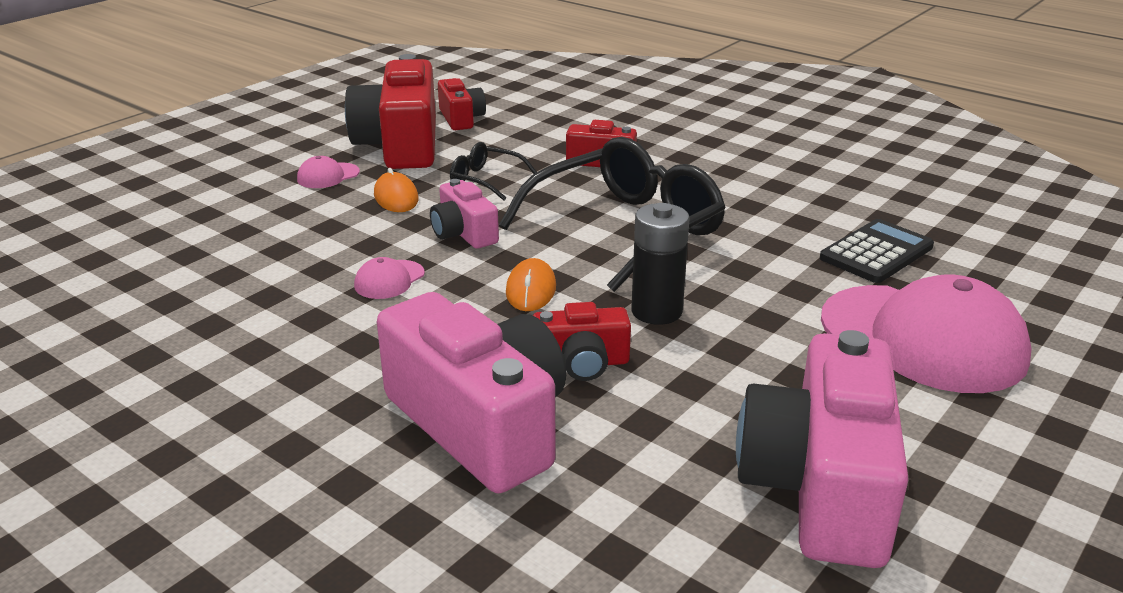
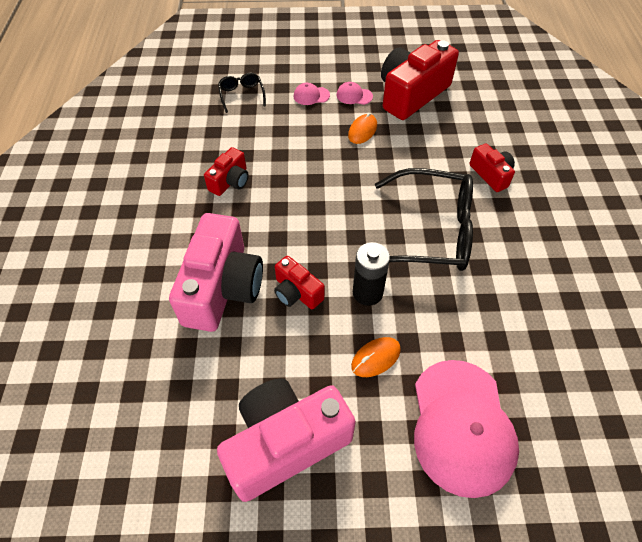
camera: 50 degrees right, 25 degrees up
pink cap [354,257,425,299] -> pink cap moved to [294,83,330,105]
pink camera [430,179,499,249] -> none
red camera [438,78,486,130] -> red camera moved to [204,147,249,196]
black glasses [450,142,537,200] -> black glasses moved to [218,73,266,113]
orange mouse [506,258,556,311] -> orange mouse moved to [351,337,401,377]
black calculator [820,219,934,283] -> none

